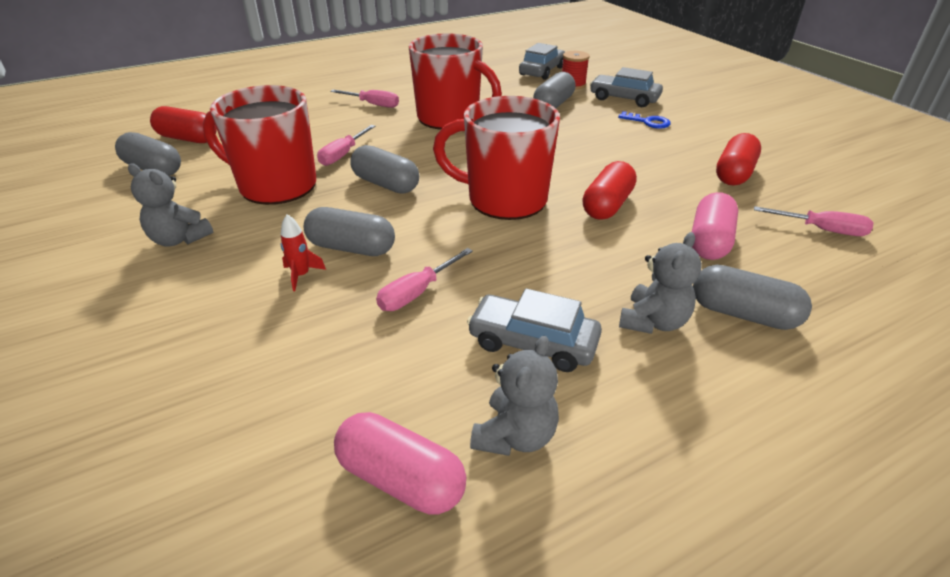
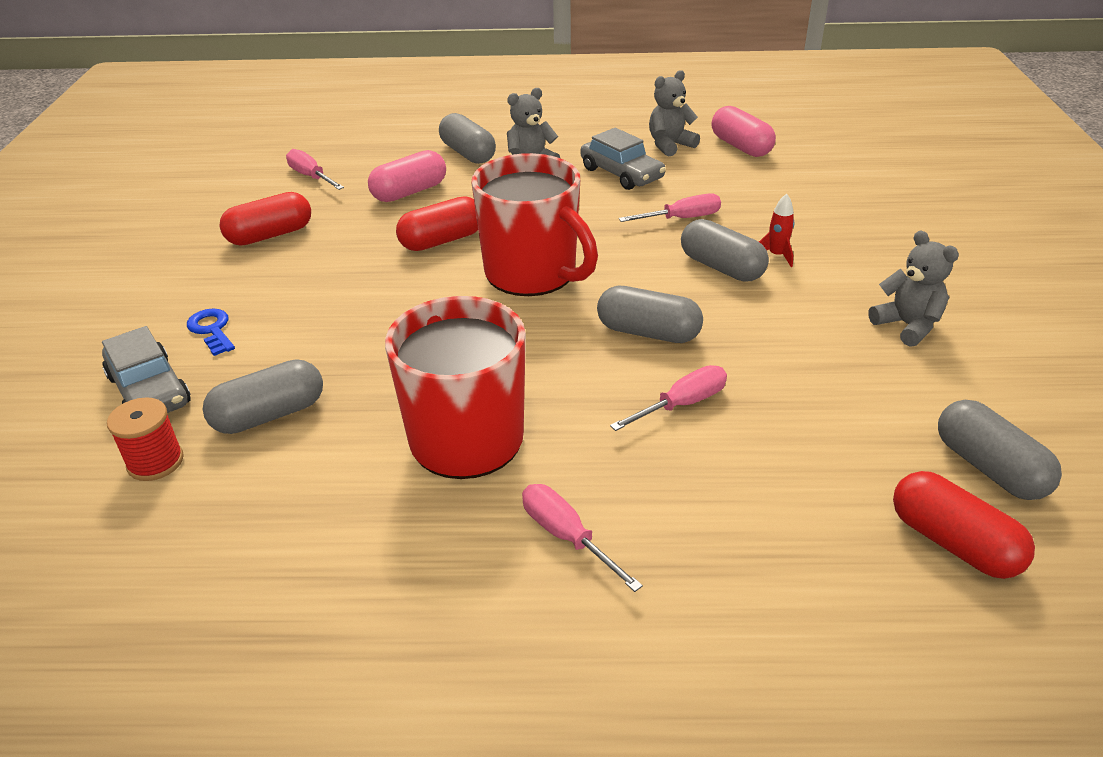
camera: 150 degrees left, 0 degrees up
red mug [203,85,316,205] -> none
grey capsule [350,145,419,194] -> grey capsule turned 45 degrees counterclockwise [597,286,703,343]
grey car [519,43,565,80] -> none

